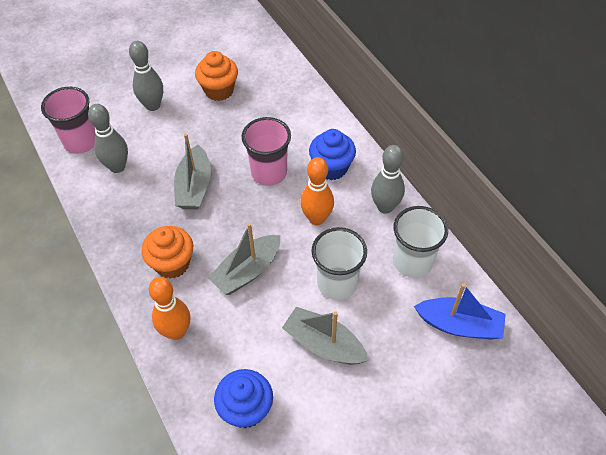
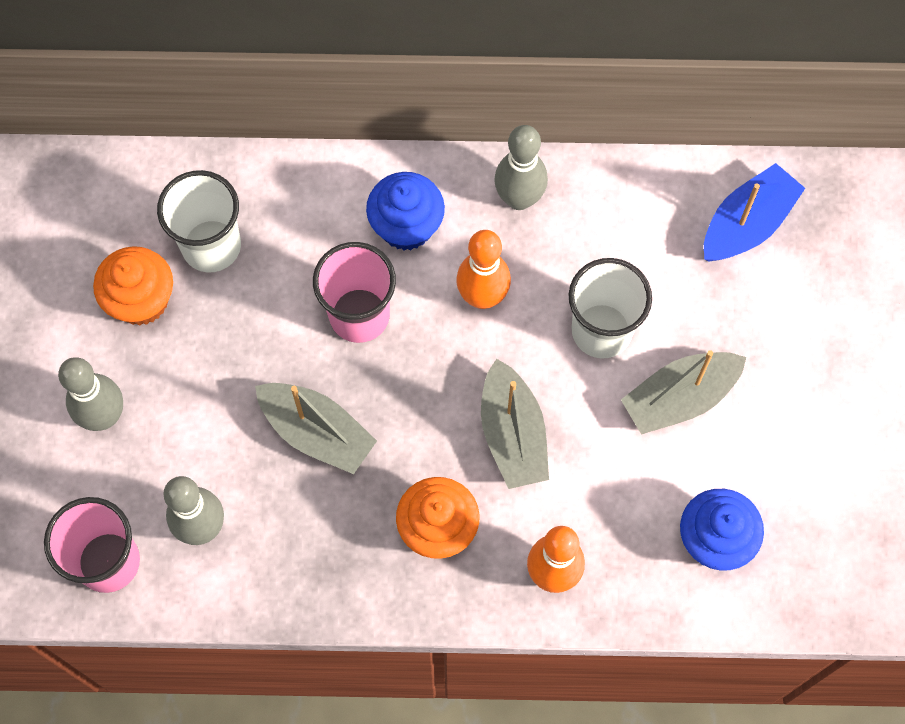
camera: 60 degrees left, 15 degrees up
white cup [394,206,448,278] -> white cup moved to [157,170,241,273]

